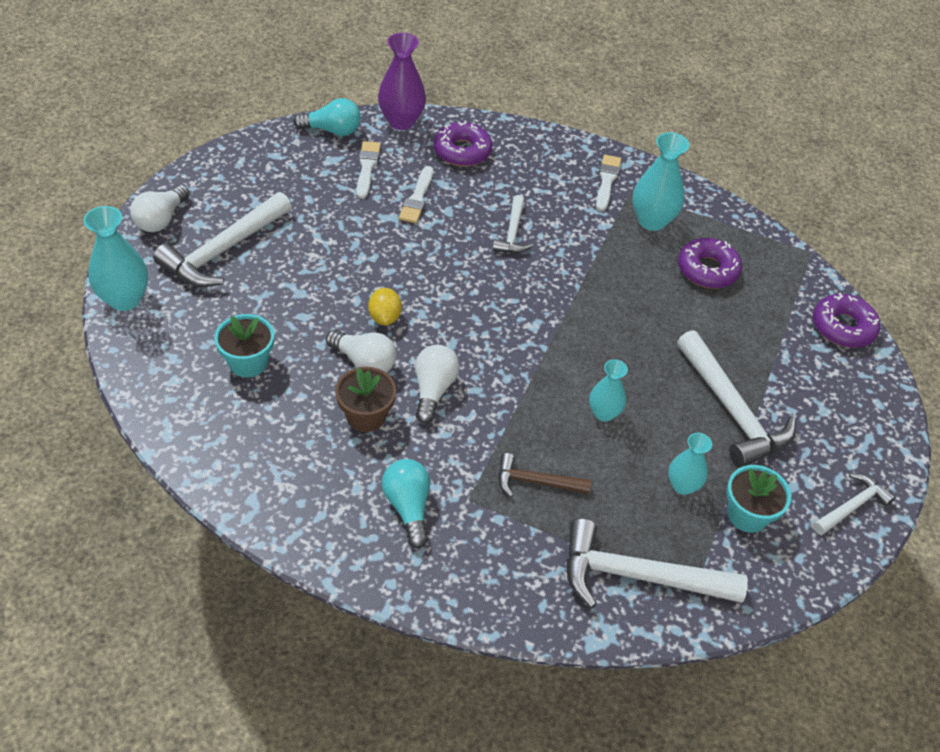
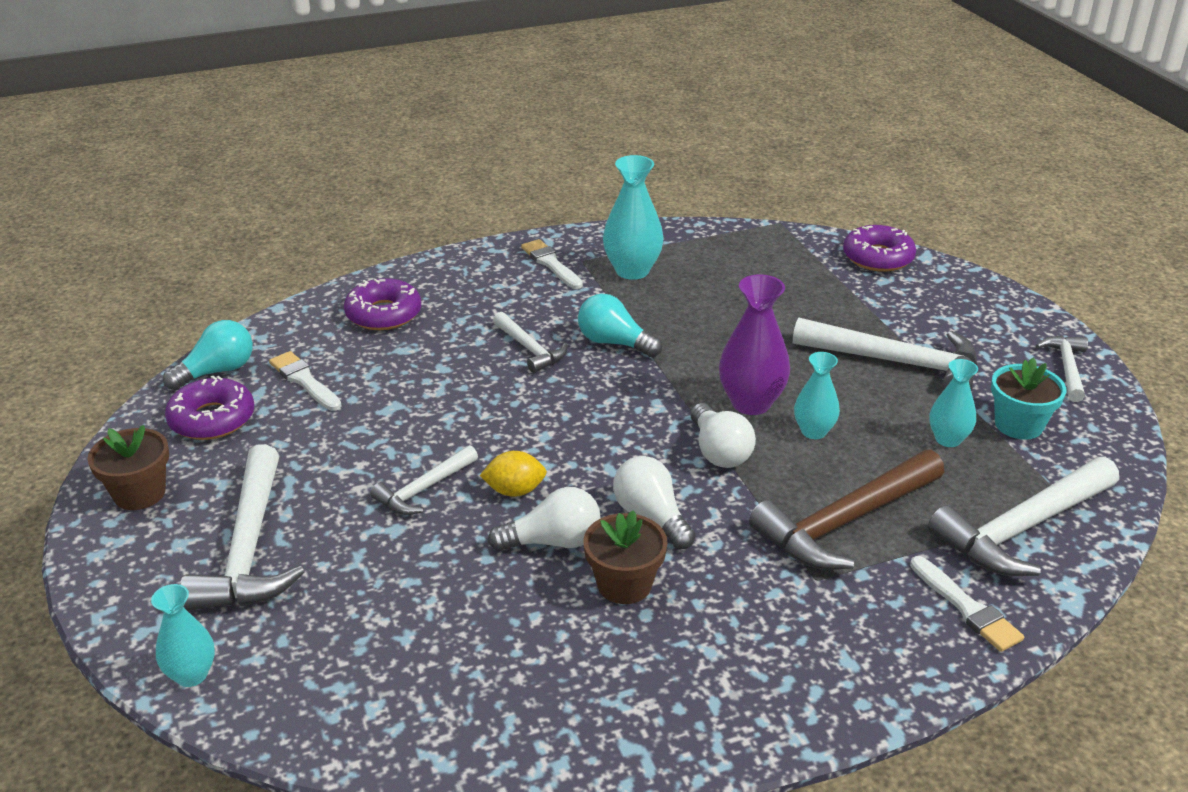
camera: 40 degrees left, 15 degrees down
turquoise vase [83,206,148,311] -> turquoise vase [151,584,215,687], size x0.62
white light bulb [130,185,190,232] -> white light bulb moved to [690,403,756,468]
turquoise flower pot [214,314,274,378] -> none
yellow lemon [368,288,402,326] -> yellow lemon turned 45 degrees counterclockwise [480,451,547,497]
purple vase [378,33,426,130] -> purple vase moved to [719,275,790,415]
turquoise light bulb [382,459,430,548] -> turquoise light bulb moved to [578,294,662,357]
white brush [399,166,433,223] -> white brush moved to [910,556,1024,652]
brown hammer [498,453,591,497] -> brown hammer [749,449,944,570], size x1.82
purple donut [678,238,742,288] -> purple donut moved to [165,375,254,440]
none -> brown flower pot [87,425,169,510]
none -> white hammer [370,445,478,515]

